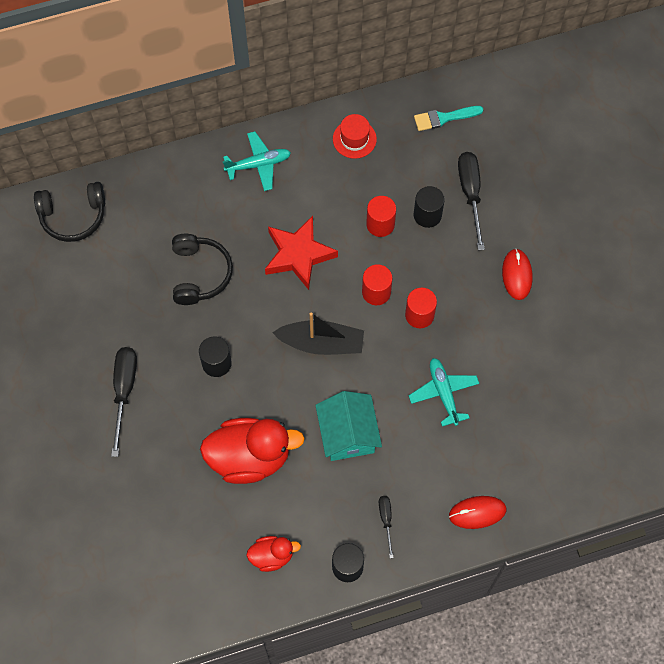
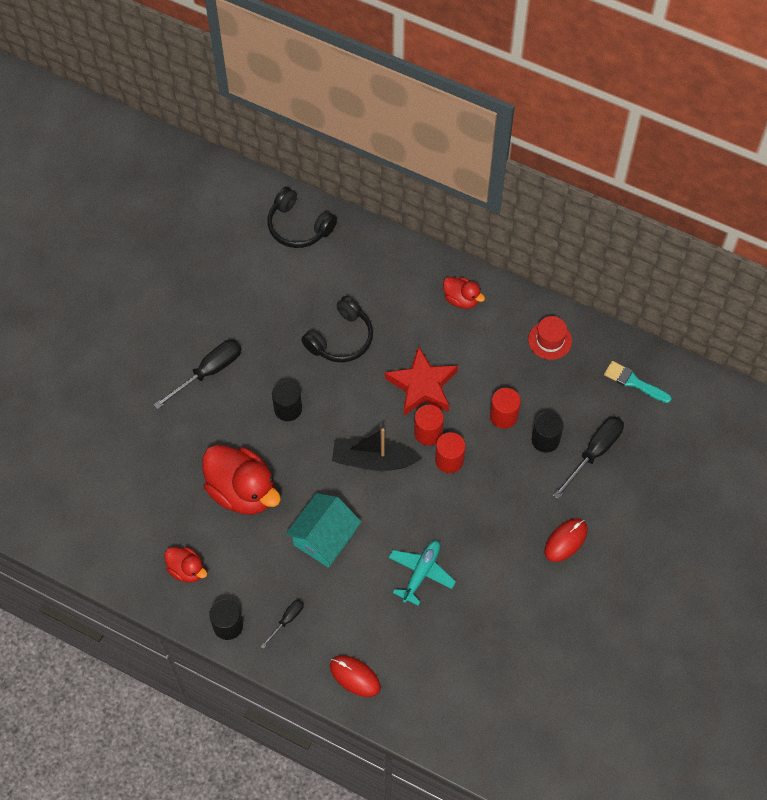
camera: 45 degrees right, 5 degrees down
turquoise plane [223,131,291,191] -> red duck [443,277,485,309]
black boat [272,312,364,355] -> black boat turned 135 degrees clockwise [332,429,421,471]
red cylinder [405,288,437,328] -> red cylinder moved to [414,405,444,445]

